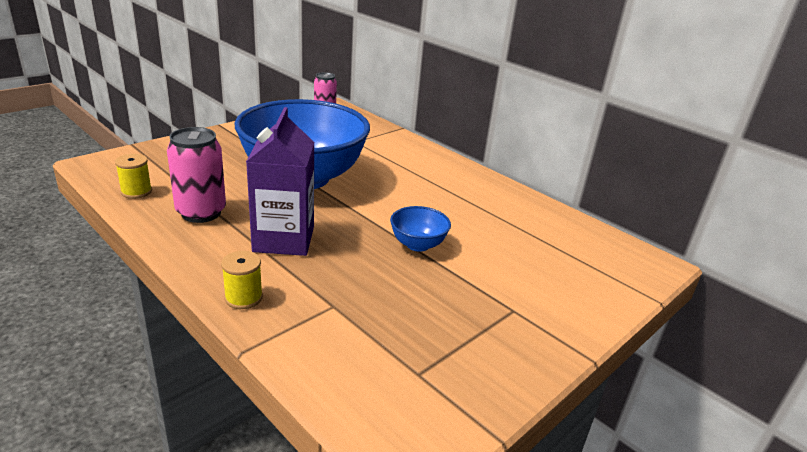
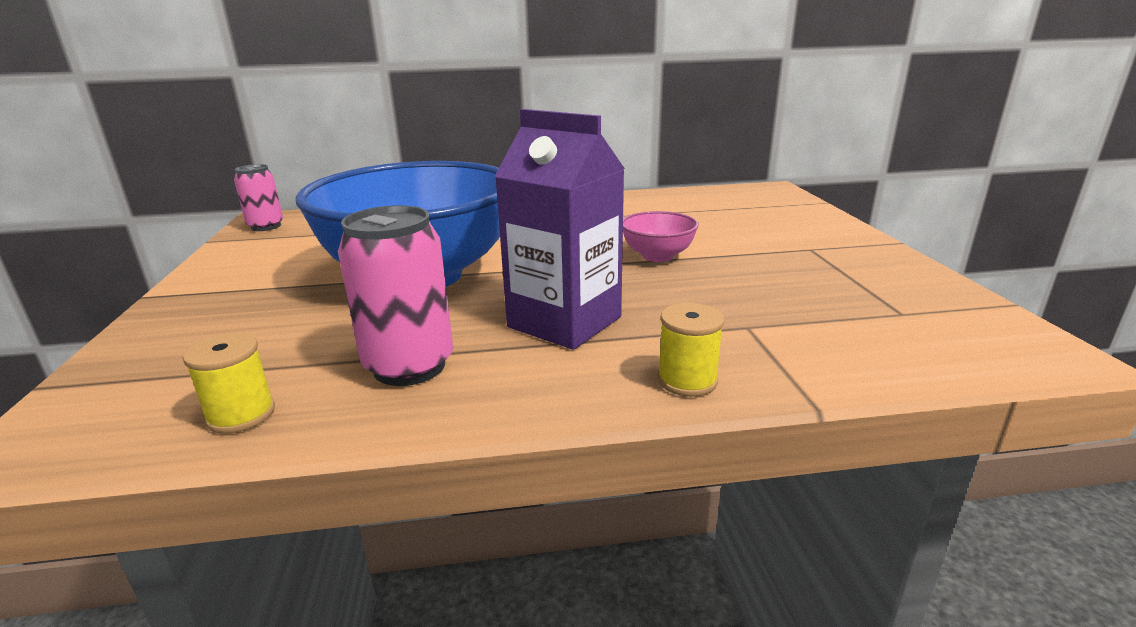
camera: 50 degrees left, 5 degrees down
blue bowl [390,206,451,252] -> pink bowl [623,211,699,262]

